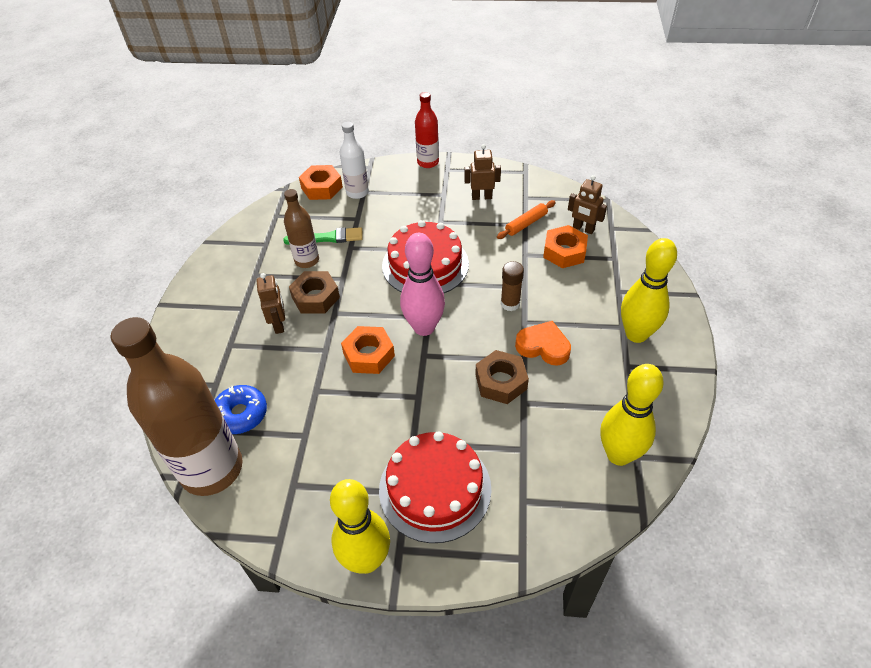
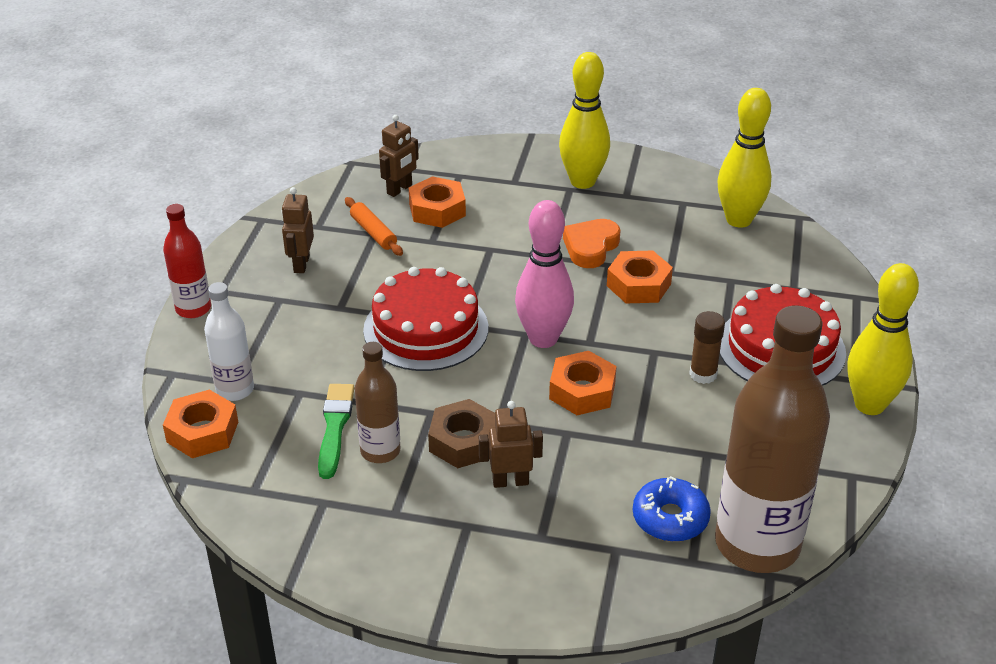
camera: 85 degrees left, 10 degrees down
brown nut [475,350,529,404] -> orange nut [607,250,673,303]
brown glue stick [501,261,524,311] -> brown glue stick moved to [689,311,725,384]

